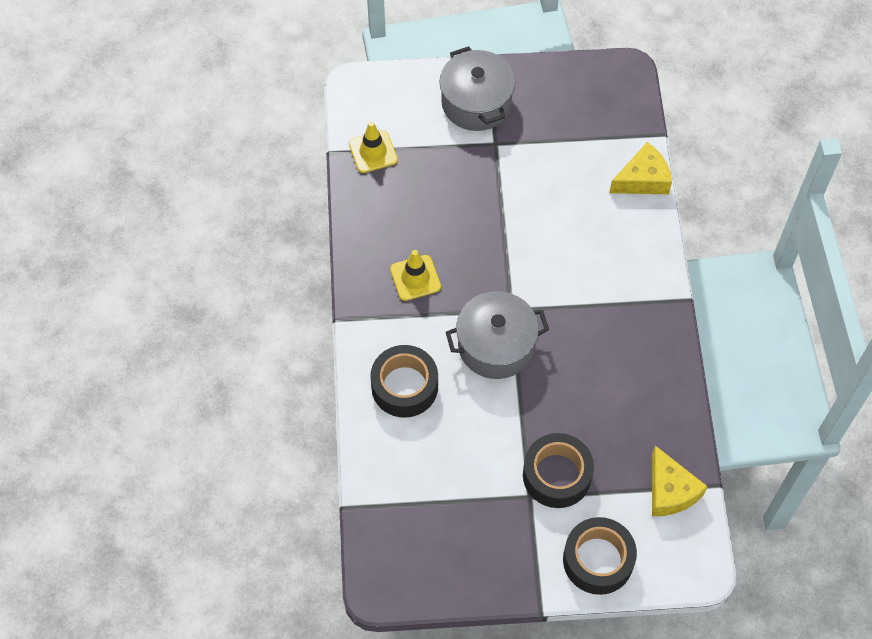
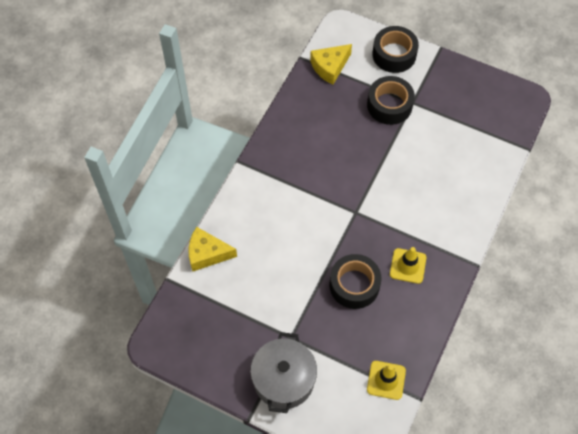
camera: 150 degrees left, 0 degrees up
black tape [370,345,438,418] -> black tape moved to [329,254,382,309]
grey pot [446,291,549,379] -> none
yellow cheese [652,445,708,516] -> yellow cheese turned 135 degrees counterclockwise [310,44,352,85]

